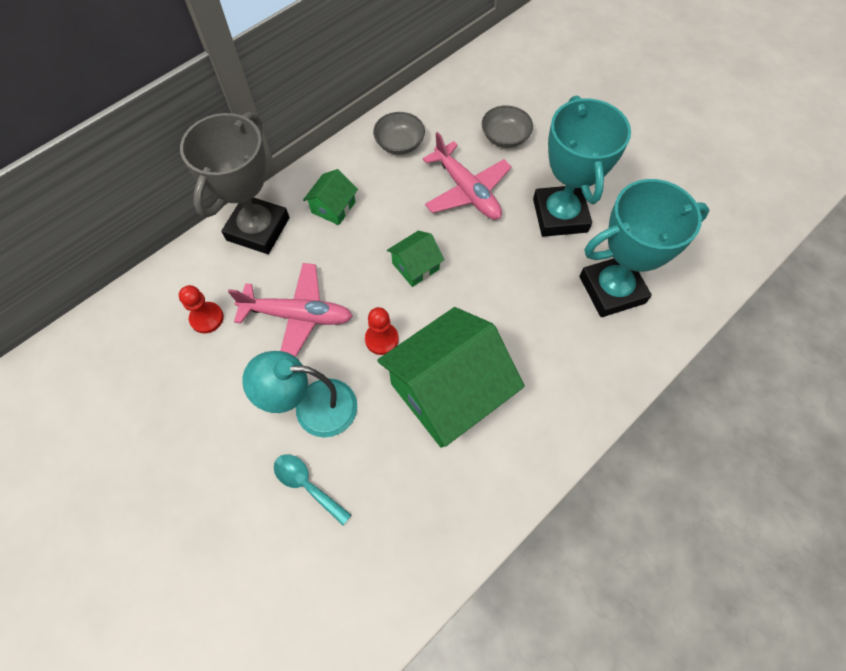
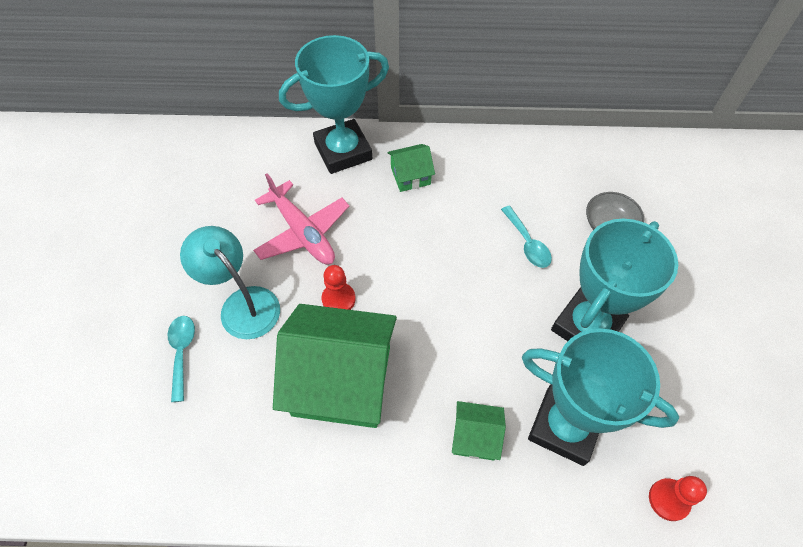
camera: 45 degrees right, 5 degrees down
red pawn [179,285,224,333] -> red pawn moved to [649,476,707,521]
grey trophy [180,112,289,254] -> turquoise trophy [279,35,389,174]
grey bowl [373,112,425,155] -> none
green house [387,231,444,287] -> green house moved to [452,401,506,460]
pink plane [423,132,512,220] -> turquoise spoon [501,206,552,268]

